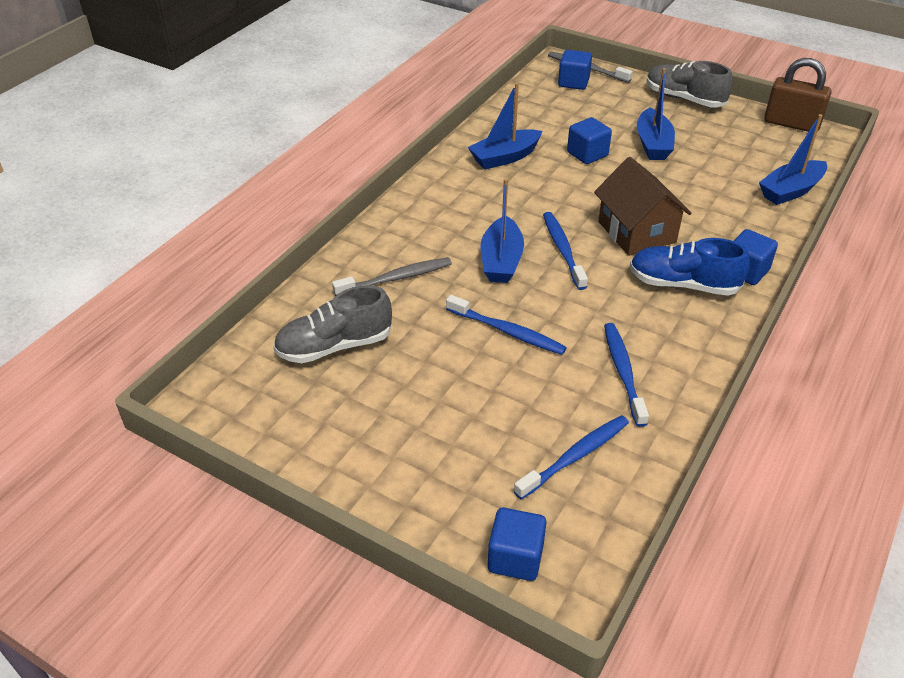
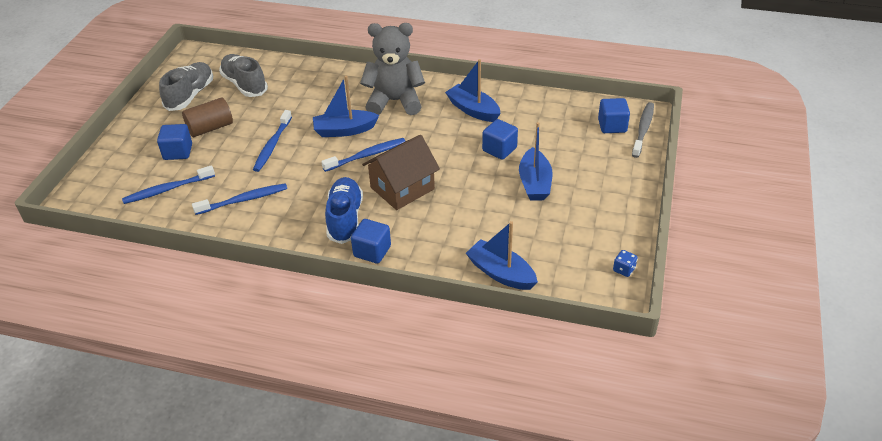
camera: 75 degrees right, 0 degrees up
grey toothbrush [332,257,452,296] -> none
blue cube [488,508,546,581] -> blue cube moved to [157,124,192,160]
blue toothbrush [514,415,629,499] -> blue toothbrush turned 120 degrees clockwise [122,165,215,204]
blue boat [637,68,675,160] -> blue boat turned 75 degrees counterclockwise [519,122,553,201]
grey shoe [646,61,733,107] -> grey shoe moved to [159,62,213,111]
brown padlock [764,58,832,132] -> blue dice [613,250,638,277]
none -> brown cylinder [182,97,233,137]
none -> grey teddy bear [360,23,425,115]

